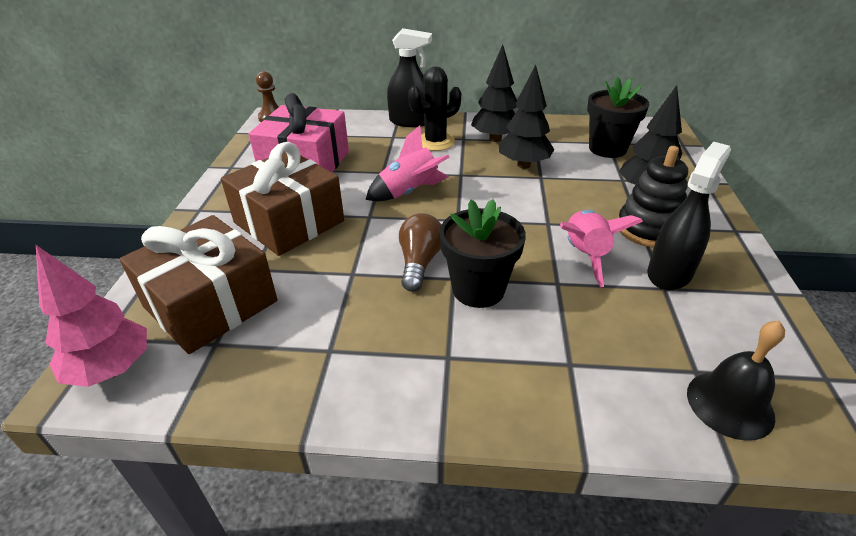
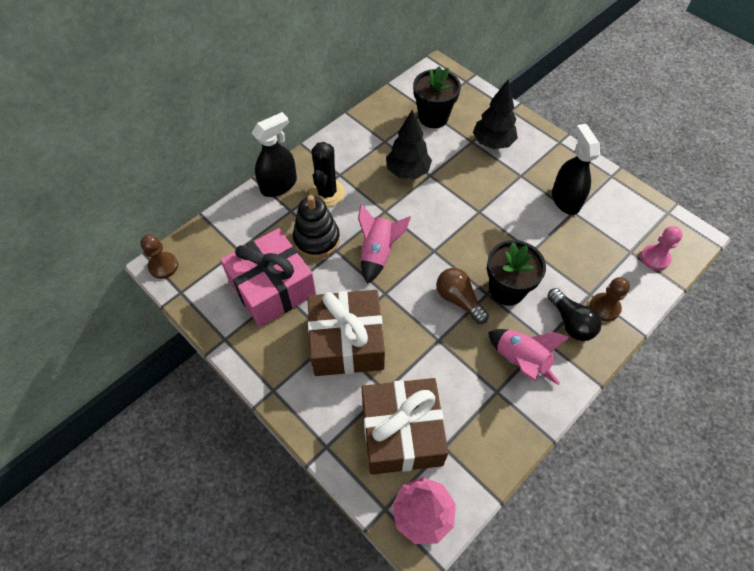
camera: 50 degrees left, 20 degrees up
black tree [471,44,517,142] -> none
pink rocket [560,210,643,287] -> pink rocket moved to [488,329,570,385]
black stacking toy [618,146,688,248] -> black stacking toy moved to [293,195,340,258]
black bell [687,321,785,441] -> pink pawn [640,226,683,271]
none -> black light bulb [547,288,602,341]
none -> brown pawn [590,277,630,321]

